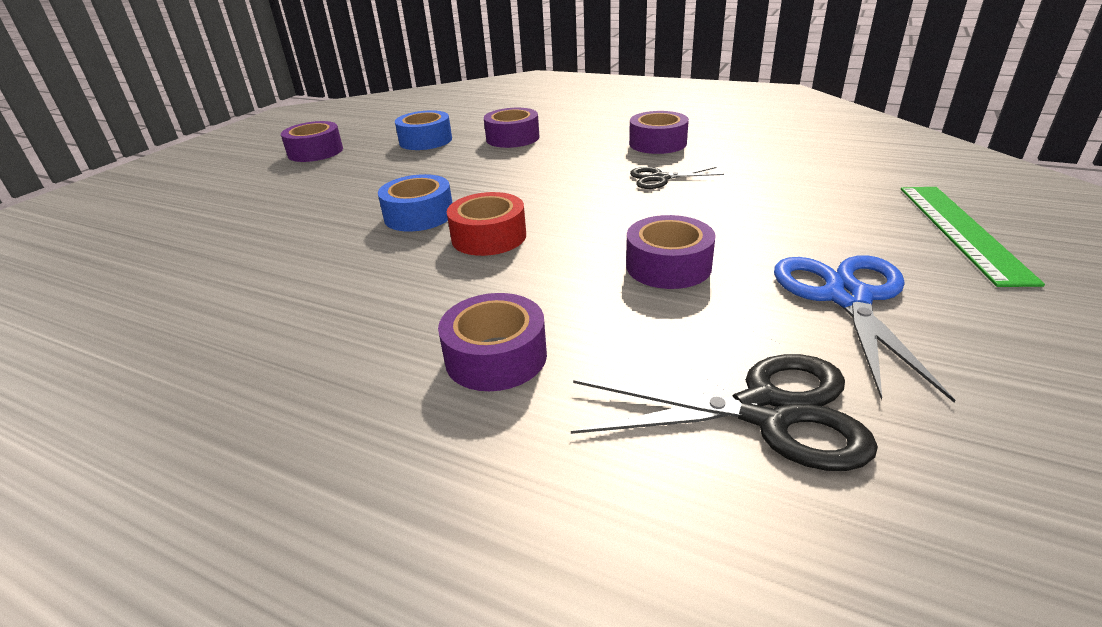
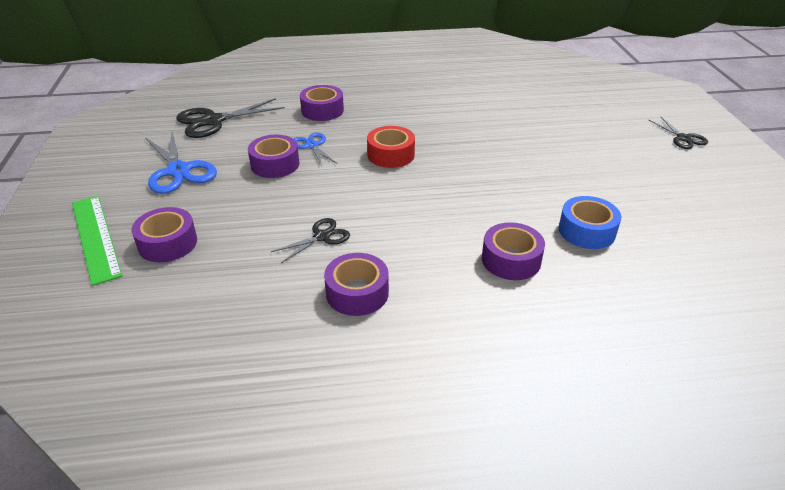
camera: 145 degrees right, 5 degrees up
purple tape [281,121,343,162] -> purple tape moved to [132,207,197,262]
blue tape [378,174,452,232] -> none
none -> blue scissors [293,132,336,166]
none -> black scissors [649,117,708,149]

